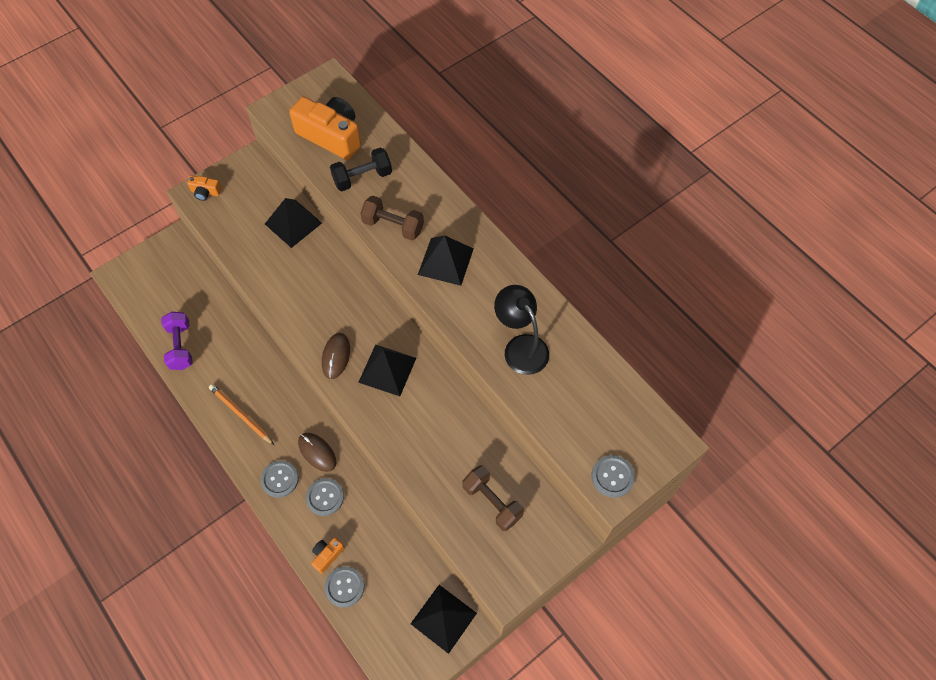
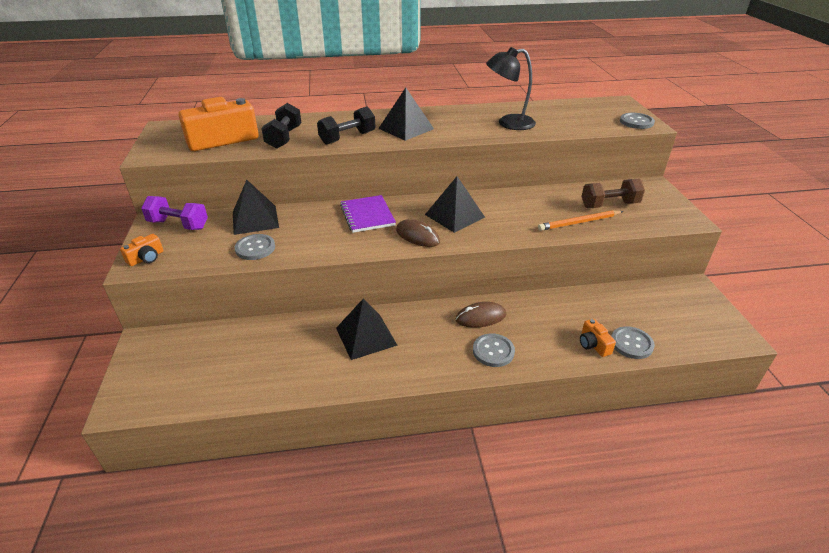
camera: 60 degrees left, 25 degrees down
purple dumbbell [161,312,193,370] -> purple dumbbell moved to [141,196,208,230]
orange pencil [209,384,274,445] -> orange pencil moved to [538,210,623,231]
grey button [306,478,344,516] -> grey button moved to [235,234,275,260]
brown dumbbell [360,196,424,240] -> black dumbbell [317,107,376,145]
black pyramid [411,585,477,654] -> black pyramid moved to [336,299,398,360]
none -> purple notebook [340,195,396,233]

